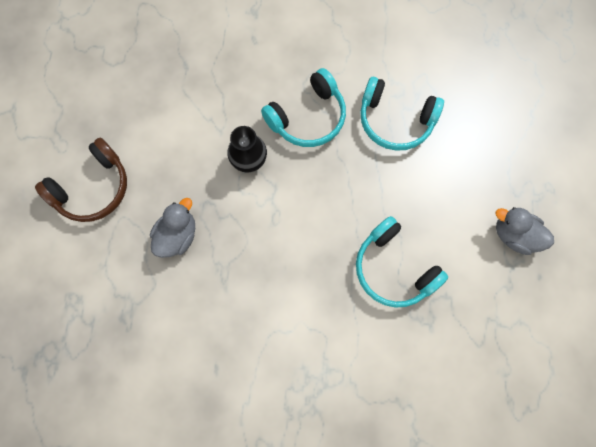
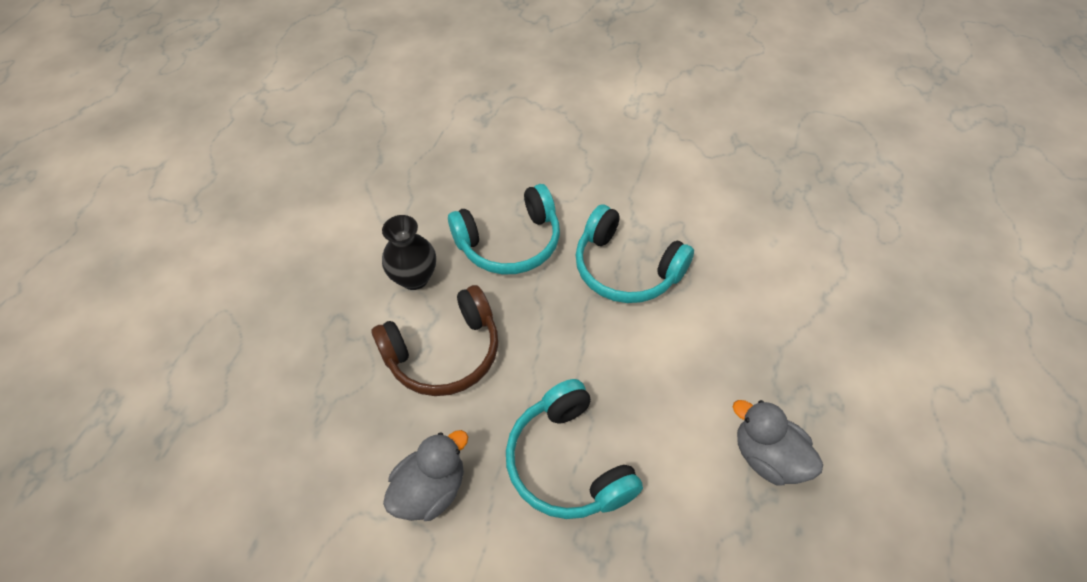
camera: 15 degrees right, 20 degrees down
brown headphones [35,138,127,222] -> brown headphones moved to [372,285,498,396]
grey duck [150,198,195,258] -> grey duck moved to [383,430,468,521]

